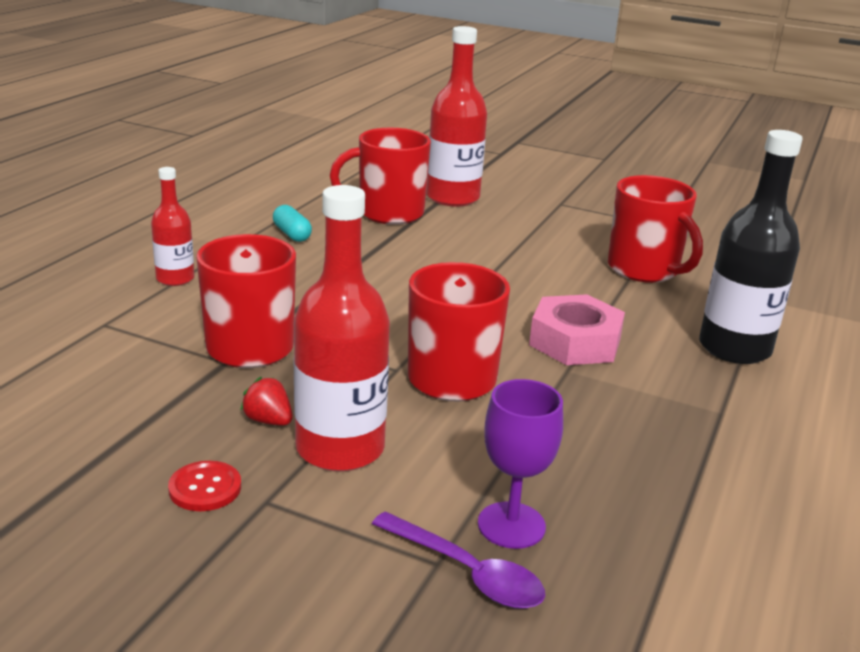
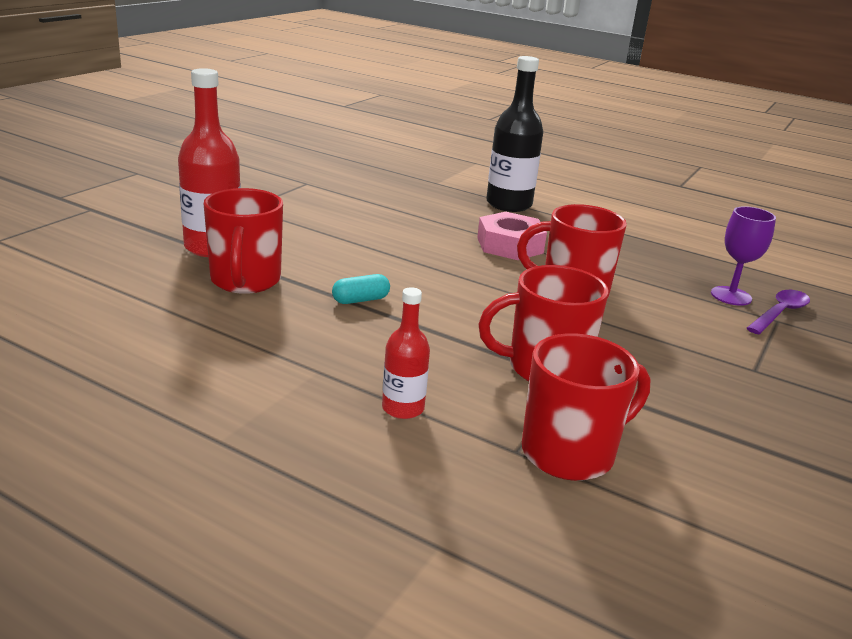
camera: 85 degrees left, 0 degrees up
red button [168,461,241,511] -> none
red strawberry [240,377,293,425] -> none
turquoise capsule [273,205,312,242] -> turquoise capsule moved to [332,274,390,304]
red bottle [294,185,390,471] -> none
red mug [608,175,703,283] -> red mug moved to [522,334,650,481]

